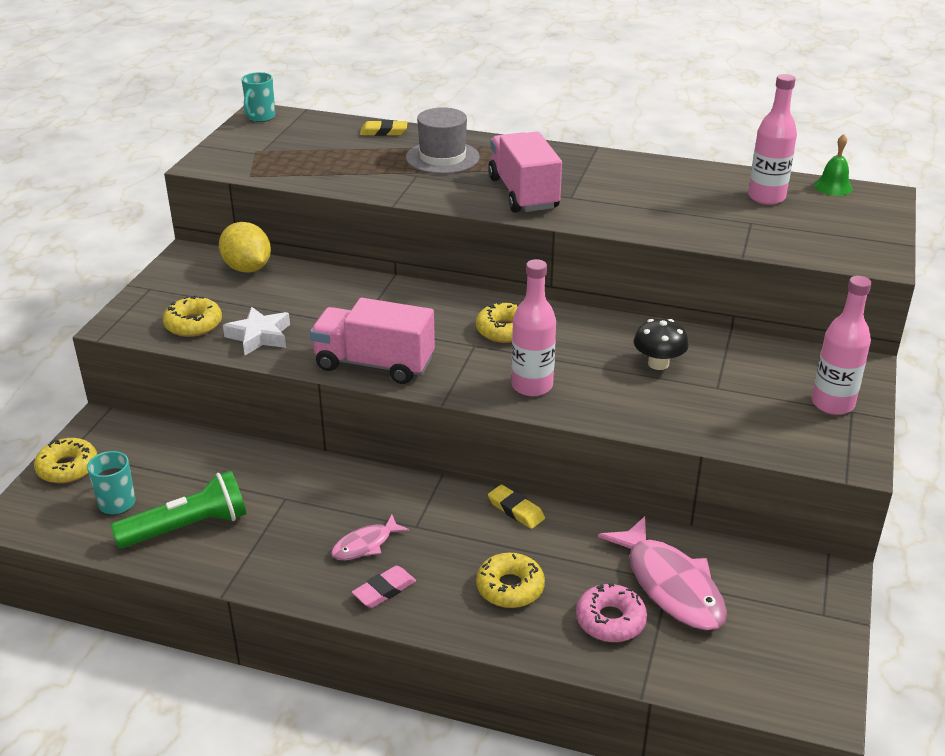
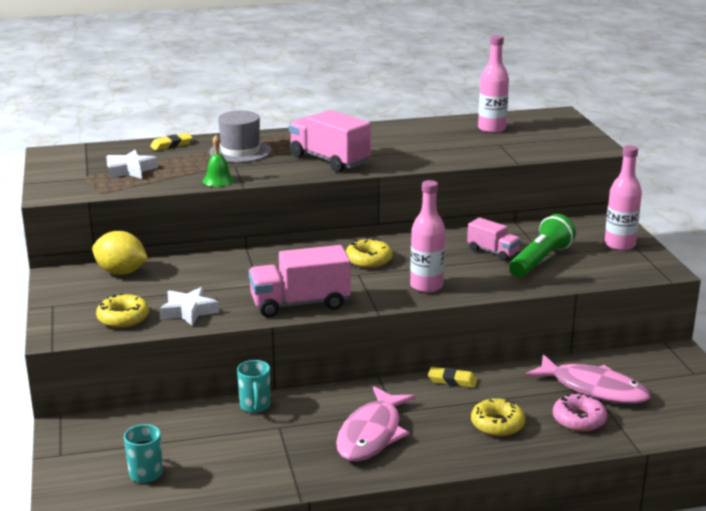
camera: 30 degrees left, 10 degrees down
yellow donut [34,438,97,483] -> none
green flashlight [110,470,247,548] -> green flashlight moved to [509,214,576,277]
turquoise mug [241,72,275,122] -> turquoise mug moved to [237,360,270,413]
pink fish [331,515,409,560] -> pink fish [336,387,416,461], size x1.90
pink eraser [352,566,416,608] -> none
black mushroom [633,319,689,370] -> pink truck [467,217,521,261]
green bell [814,134,853,196] -> green bell moved to [203,135,235,187]
none -> white star [106,150,158,179]

